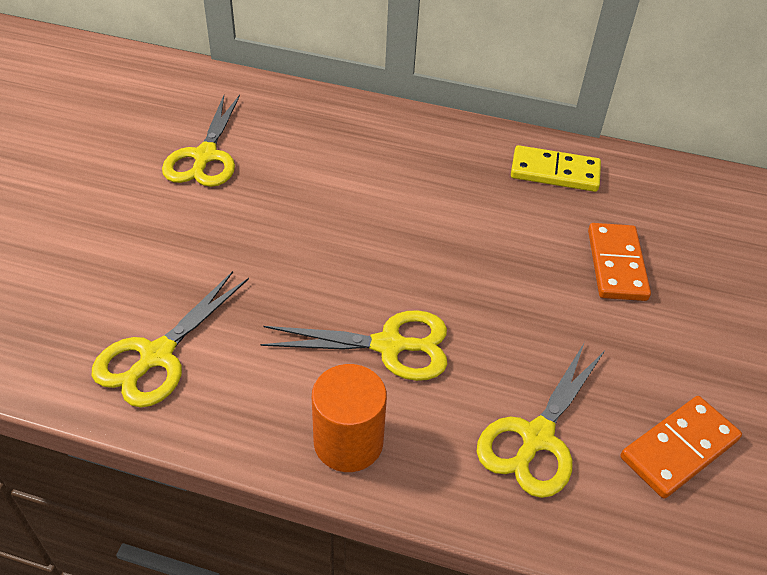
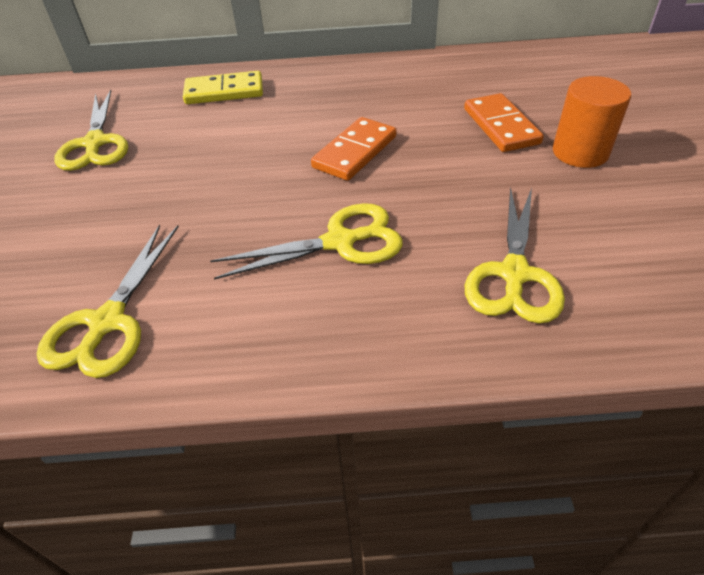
camera: 15 degrees left, 0 degrees up
orange cylinder [312,364,387,472] -> orange cylinder moved to [553,76,631,168]
yellow domino [511,145,601,192] -> yellow domino moved to [183,71,263,104]
orange domino [621,396,742,499] -> orange domino moved to [311,117,397,181]

